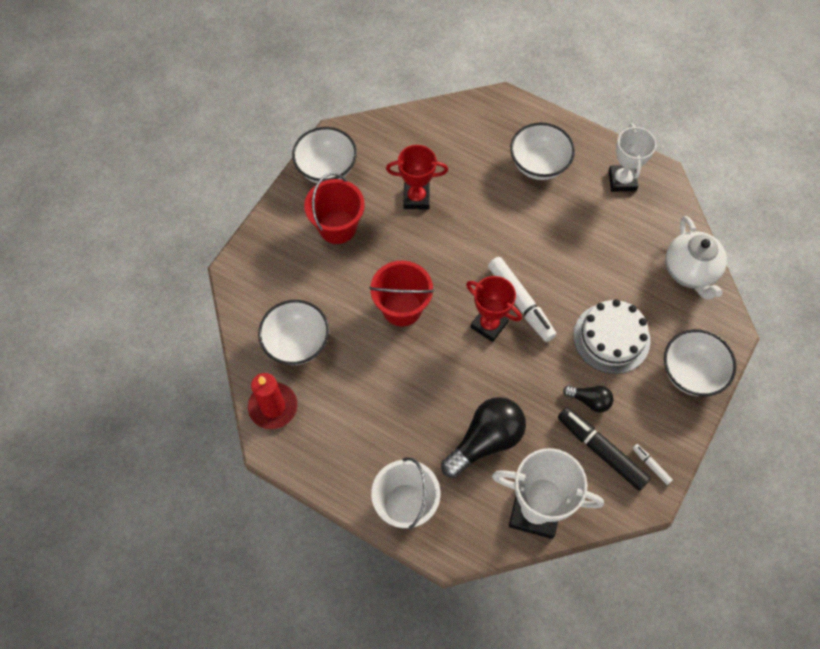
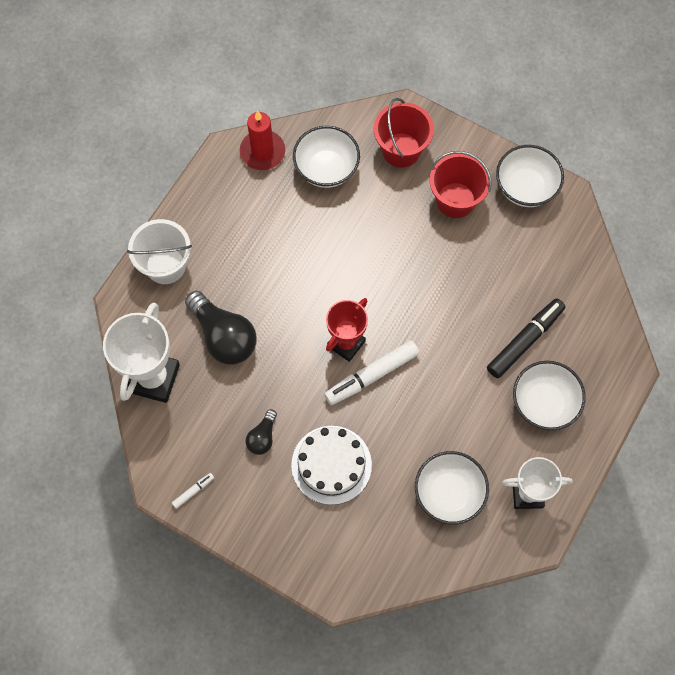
camera: 90 degrees right, 5 degrees up
red bucket [369,261,434,326] -> red bucket moved to [374,98,434,168]
red trophy [386,145,448,209] -> none
black marker [558,407,651,491] -> black marker moved to [487,298,565,378]
white bowl [664,329,736,396] -> white bowl moved to [415,451,489,525]
white teapot [665,216,727,300] -> none

